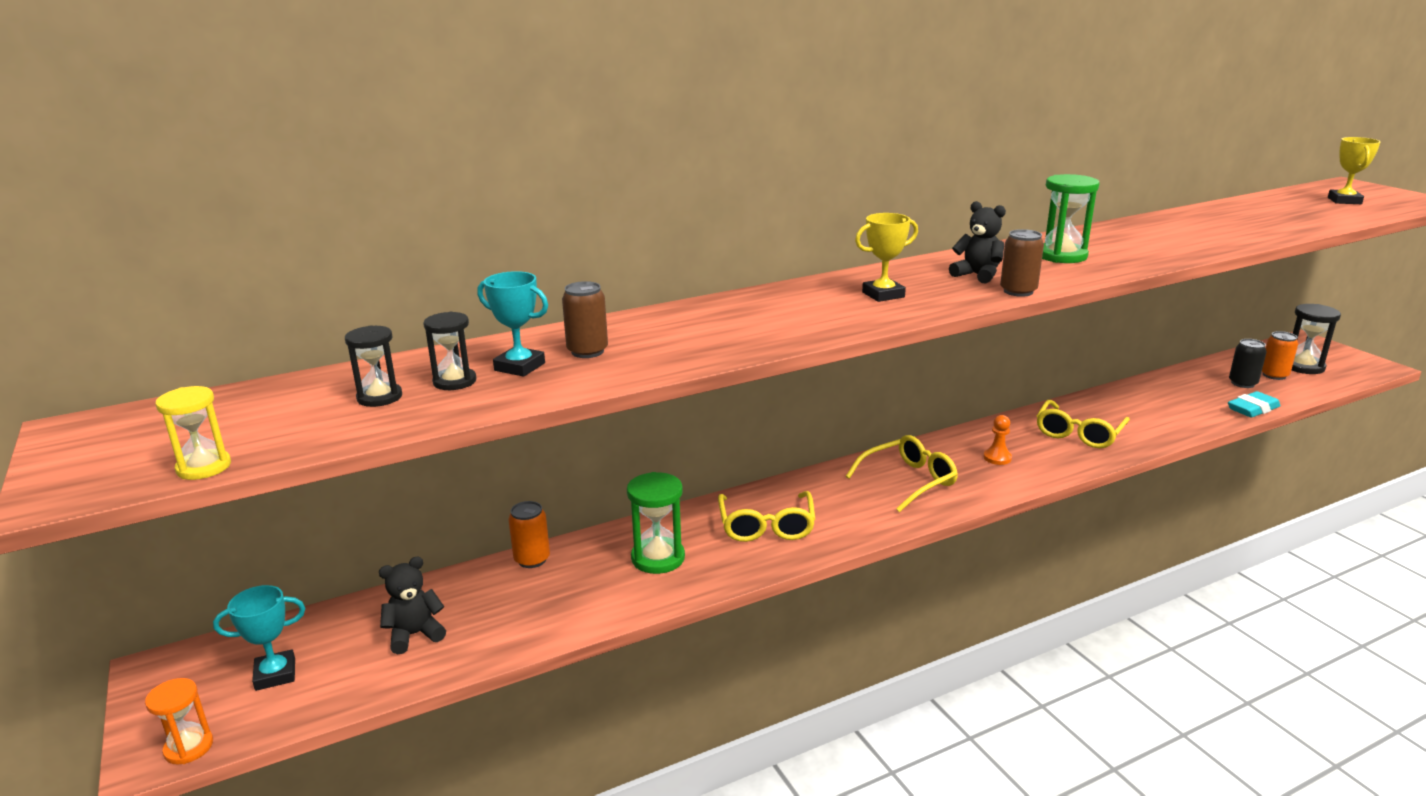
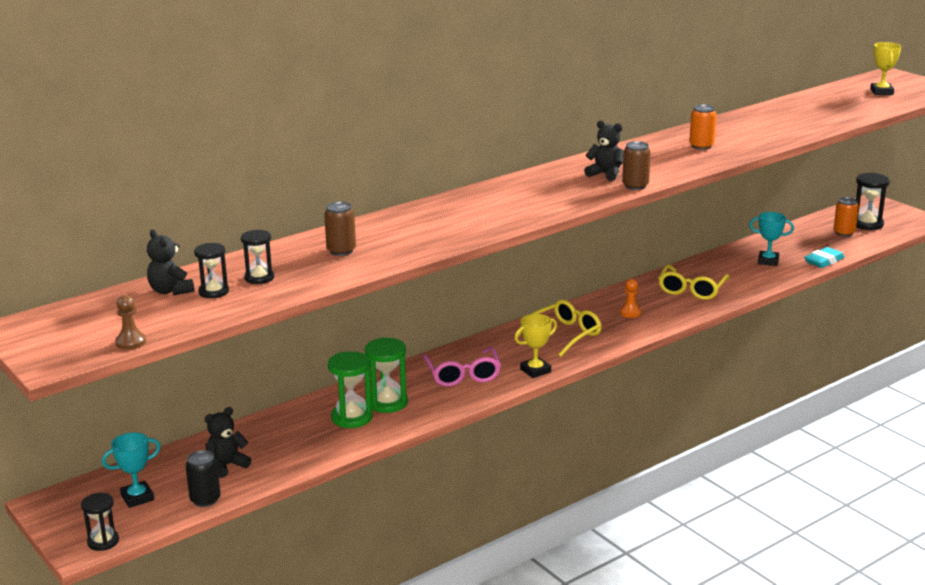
camera: 10 degrees left, 0 degrees up
orange hourglass [145,678,213,765] -> black hourglass [81,493,119,551]
yellow hourglass [155,386,231,480] -> brown pawn [115,295,146,350]
turquoise trophy [477,271,548,377] -> turquoise trophy moved to [749,212,794,266]
orange can [509,501,550,568] -> orange can moved to [689,104,716,150]
yellow glasses [718,491,815,542] -> pink glasses [423,347,501,387]
yellow trophy [855,213,918,302] -> yellow trophy moved to [515,314,557,378]
green hourglass [1042,174,1099,263] -> green hourglass moved to [328,351,373,428]
black can [1229,339,1267,388] -> black can moved to [186,450,221,507]
none -> black teddy bear [147,229,194,295]

